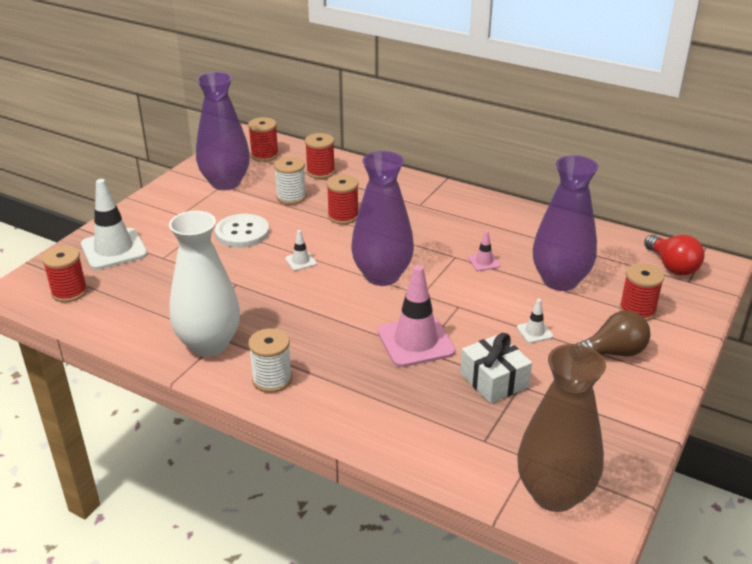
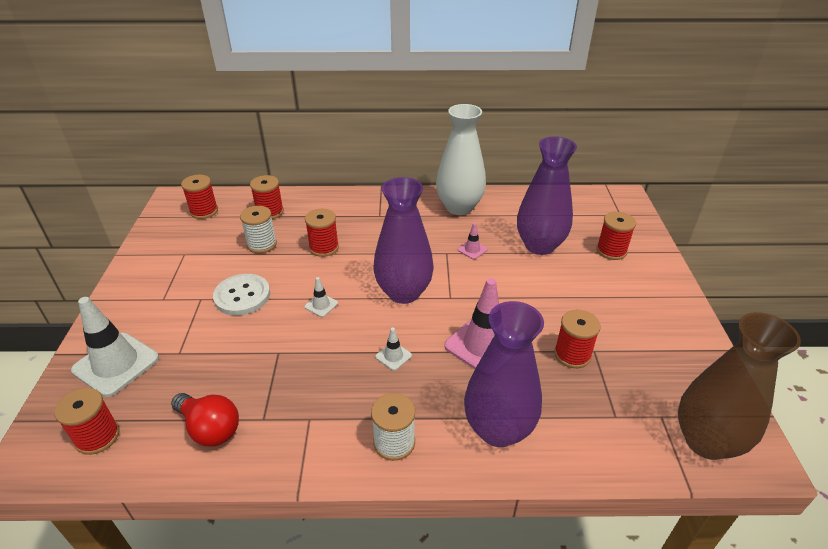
camera: 30 degrees left, 5 degrees up
white vase [169,211,240,357] -> white vase moved to [436,104,486,215]
purple vase [196,72,250,190] -> purple vase moved to [464,301,544,447]
white gift [460,333,532,403] -> red spool [554,310,601,368]
white traffic cone [517,299,553,343] -> white traffic cone moved to [375,328,412,371]
brown light bulb [577,310,651,357] -> none
red light bulb [644,235,705,276] -> red light bulb moved to [171,393,239,446]

